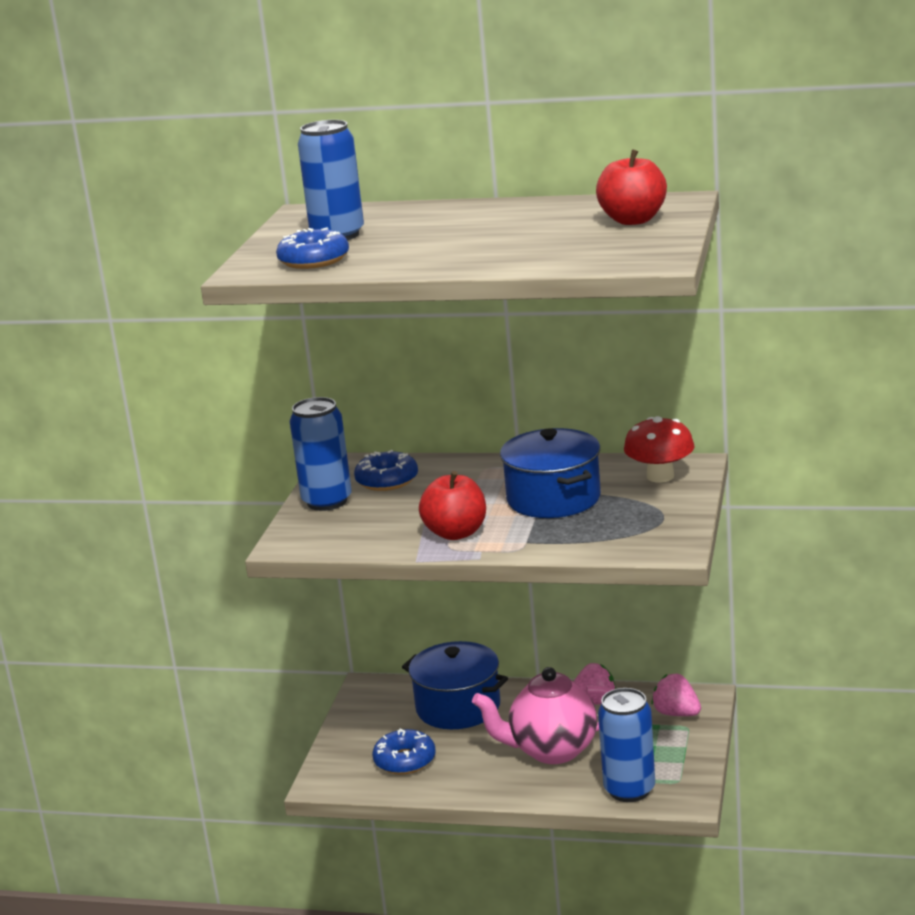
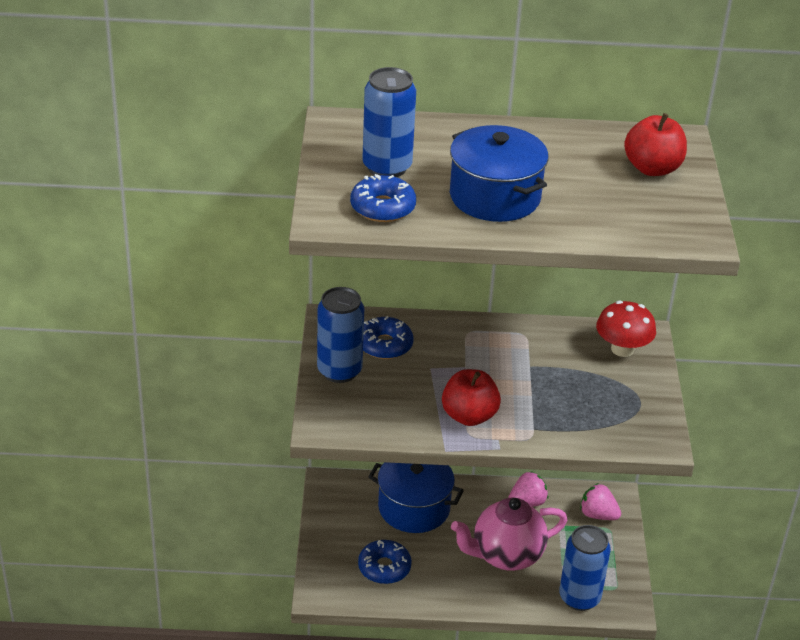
camera: 15 degrees left, 15 degrees up
blue pot [500,428,601,518] -> blue pot moved to [450,125,549,222]

